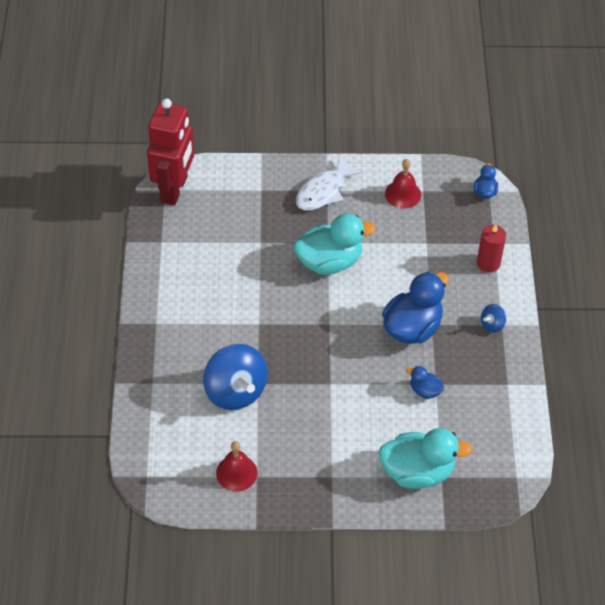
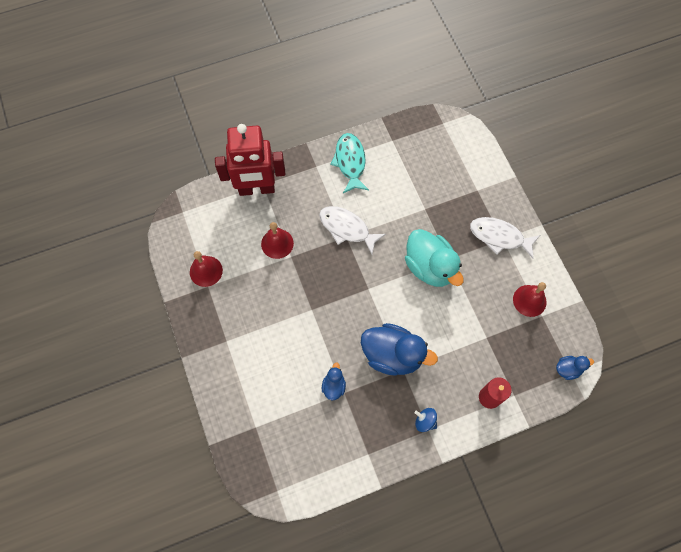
camera: 70 degrees right, 15 degrees up
red robot [147,98,194,206] -> red robot moved to [215,124,286,196]
blue spinning top [203,344,267,410] -> red bell [261,222,294,259]
turquoise duck [379,428,472,489] -> none
none -> white fish [319,206,386,254]
none -> turquoise fish [330,133,369,193]

